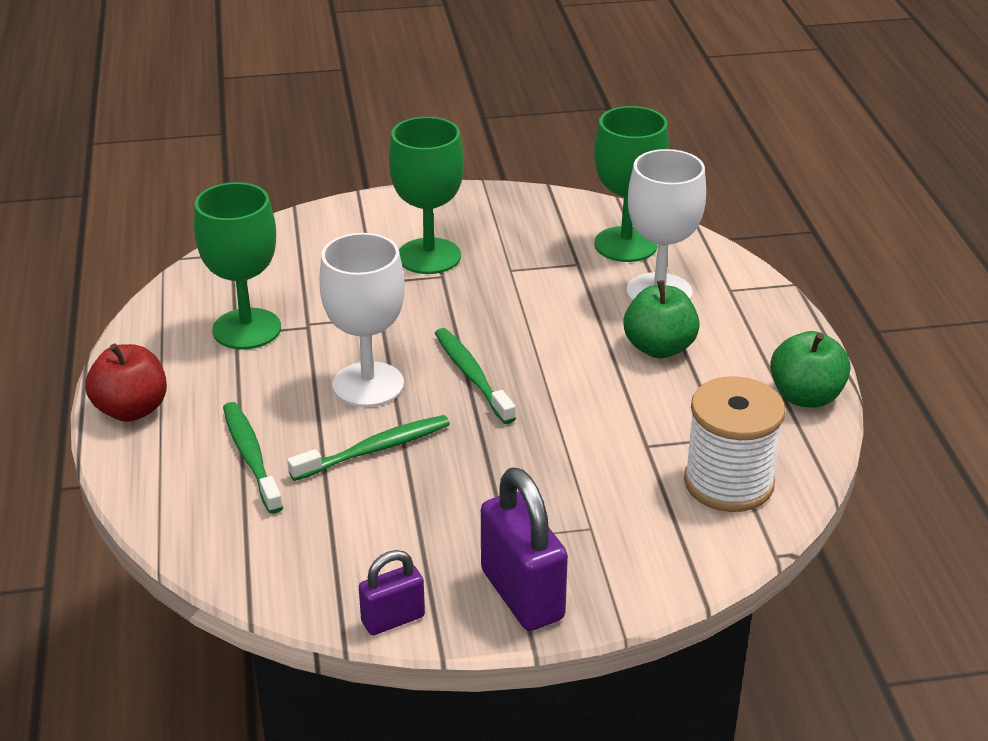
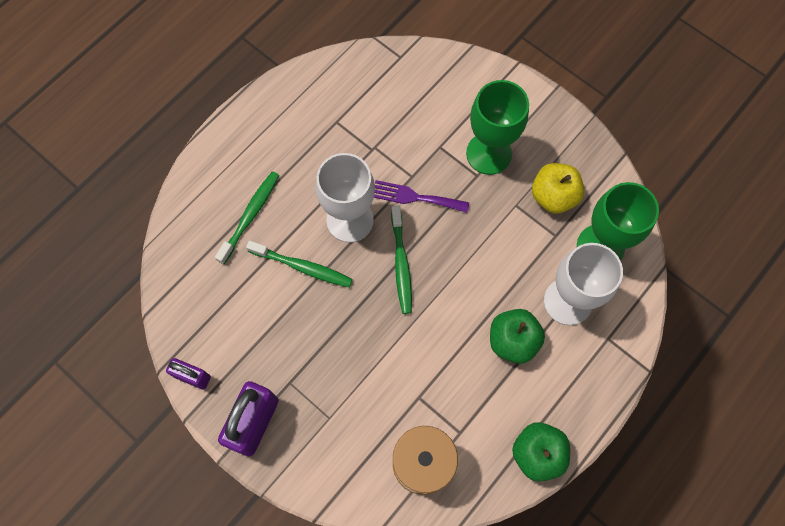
camera: 50 degrees right, 35 degrees up
red apple [85,343,167,422] -> none
green goblet [194,182,281,350] -> none
green toothbrush [435,328,516,424] -> green toothbrush turned 150 degrees clockwise [391,205,412,314]
none -> purple fork [374,180,469,213]
none -> yellow apple [532,163,584,214]

